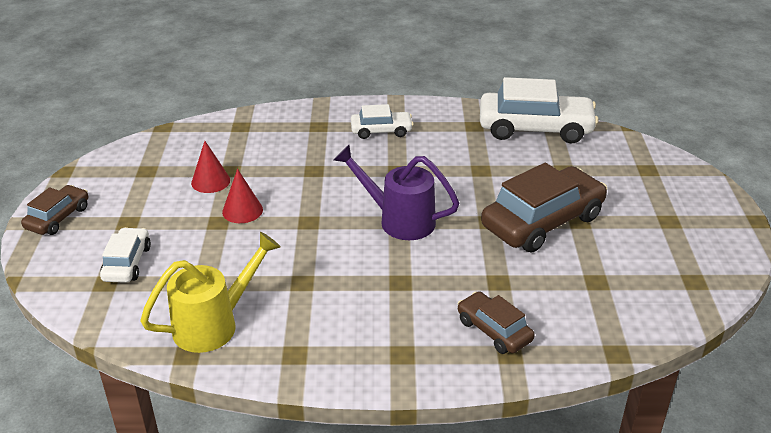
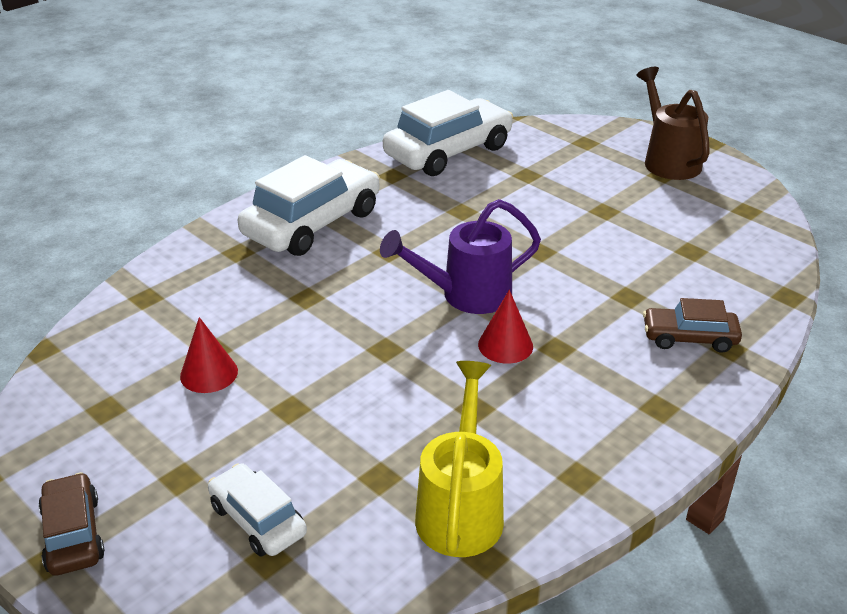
camera: 45 degrees left, 0 degrees up
red cone [222,169,263,223] -> red cone moved to [478,290,533,364]
white car [351,104,413,139] -> white car [238,155,380,256], size x1.87
brown car [481,163,607,253] -> none
none -> brown watering can [636,67,710,180]

